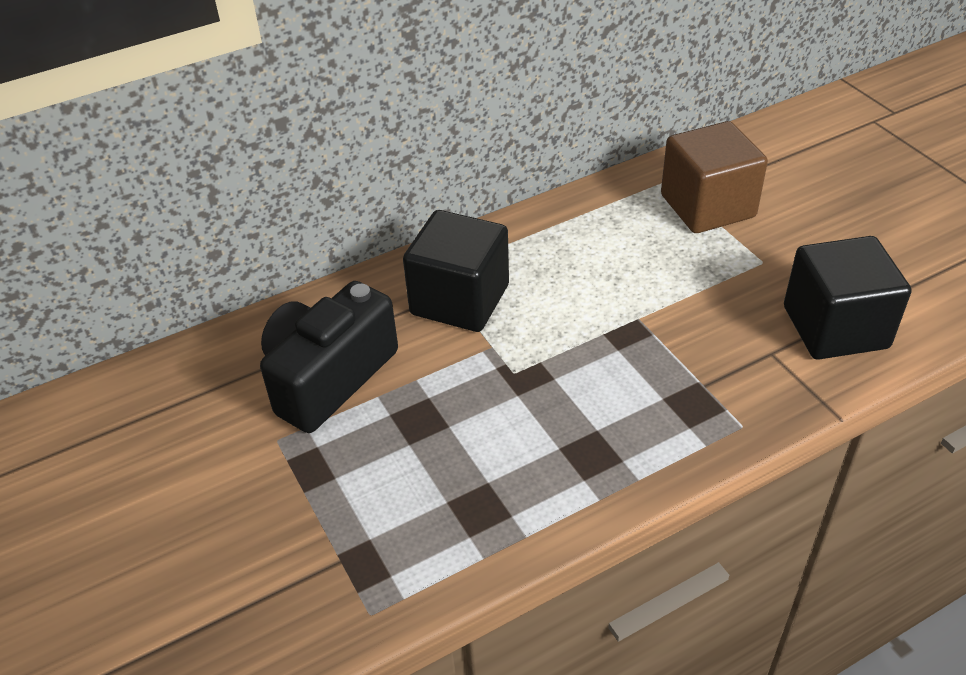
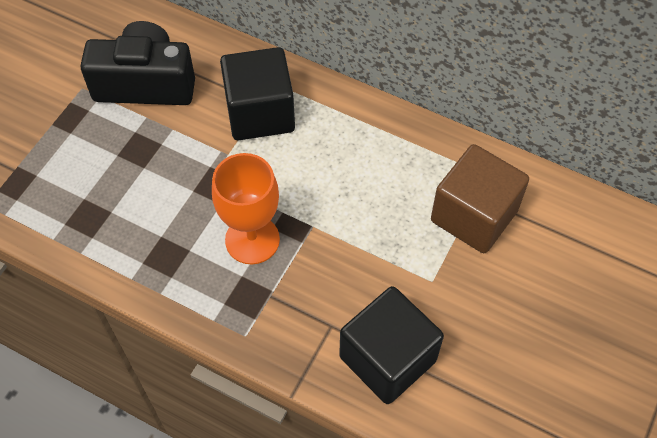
camera: 55 degrees right, 15 degrees up
none -> orange goblet [212,153,280,264]

